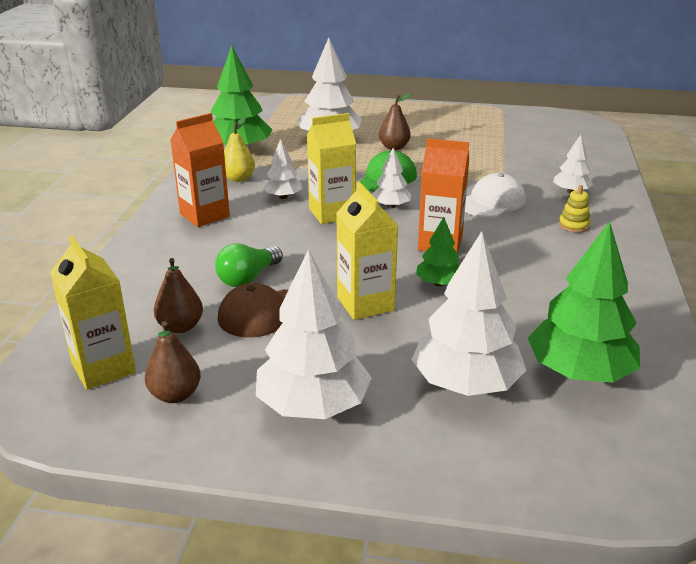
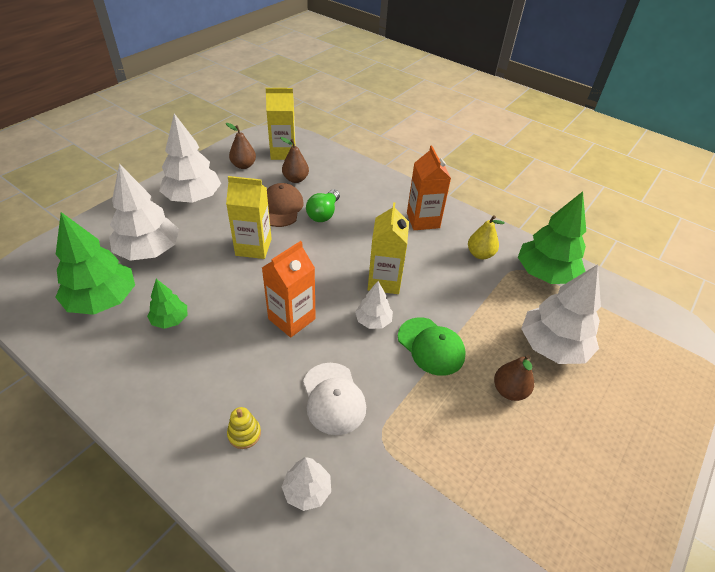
camera: 115 degrees right, 15 degrees up
green light bulb [215,243,283,287] -> green light bulb turned 135 degrees counterclockwise [306,189,340,222]
white tree [263,139,302,199] -> none
green tree [416,217,459,286] -> green tree moved to [147,279,187,329]

